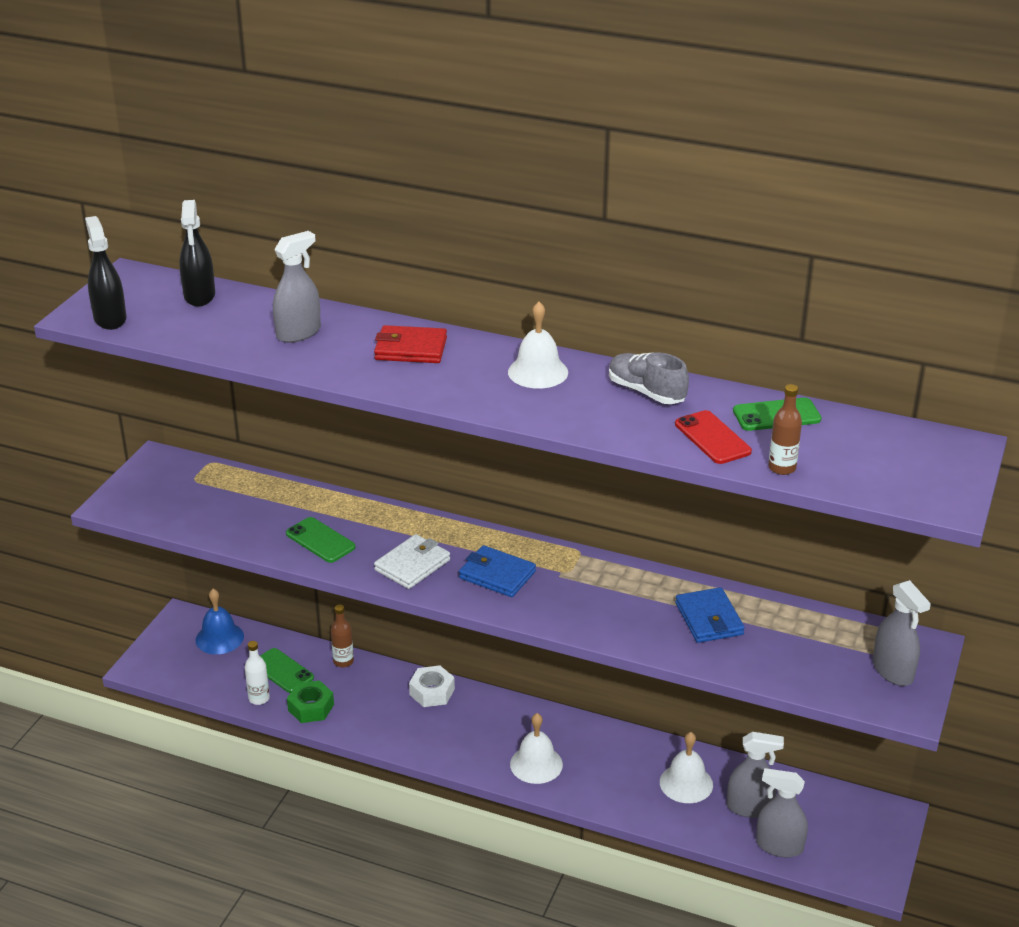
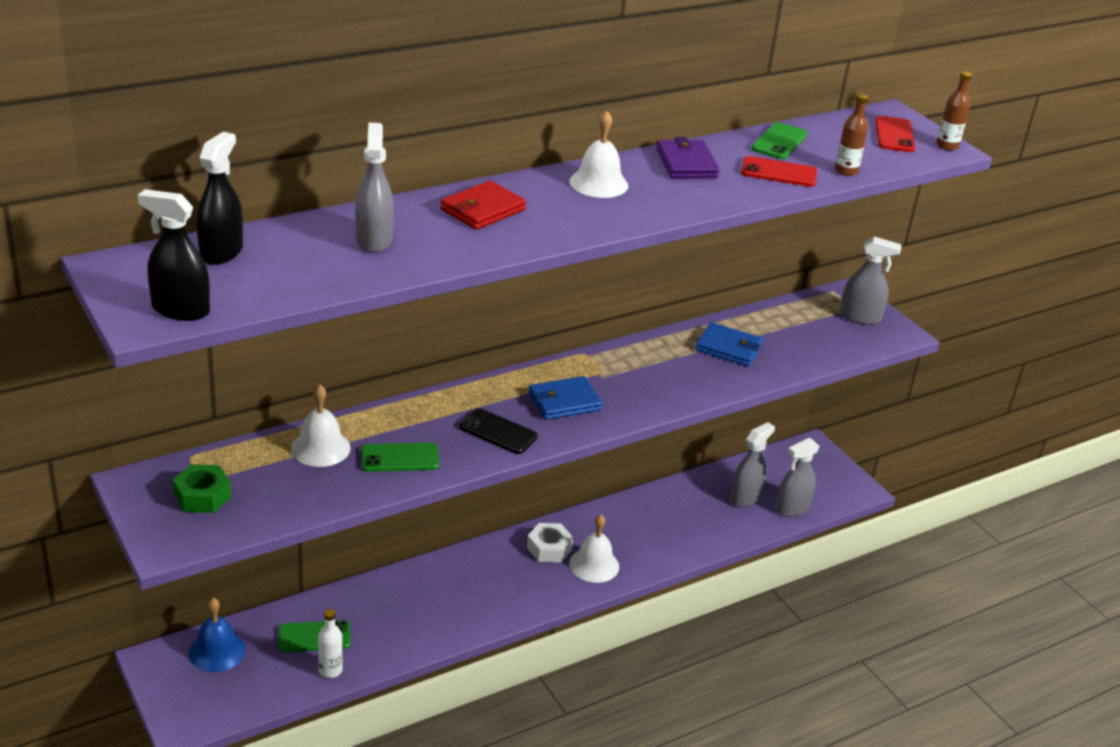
camera: 55 degrees left, 0 degrees up
black spray bottle [179,200,215,306] -> black spray bottle turned 105 degrees counterclockwise [196,132,243,265]
green nut [287,680,334,723] -> green nut moved to [173,464,231,513]
brown bottle [331,605,354,667] -> brown bottle moved to [936,71,972,151]
white wallet [374,534,450,589] -> black phone [459,408,538,454]
white nut [409,665,455,707] -> white nut moved to [527,523,573,563]
grey shoe [609,352,689,404] -> purple wallet [656,137,720,178]
white bell [660,732,713,803] -> white bell moved to [291,385,351,467]
none -> red phone [875,116,915,152]

